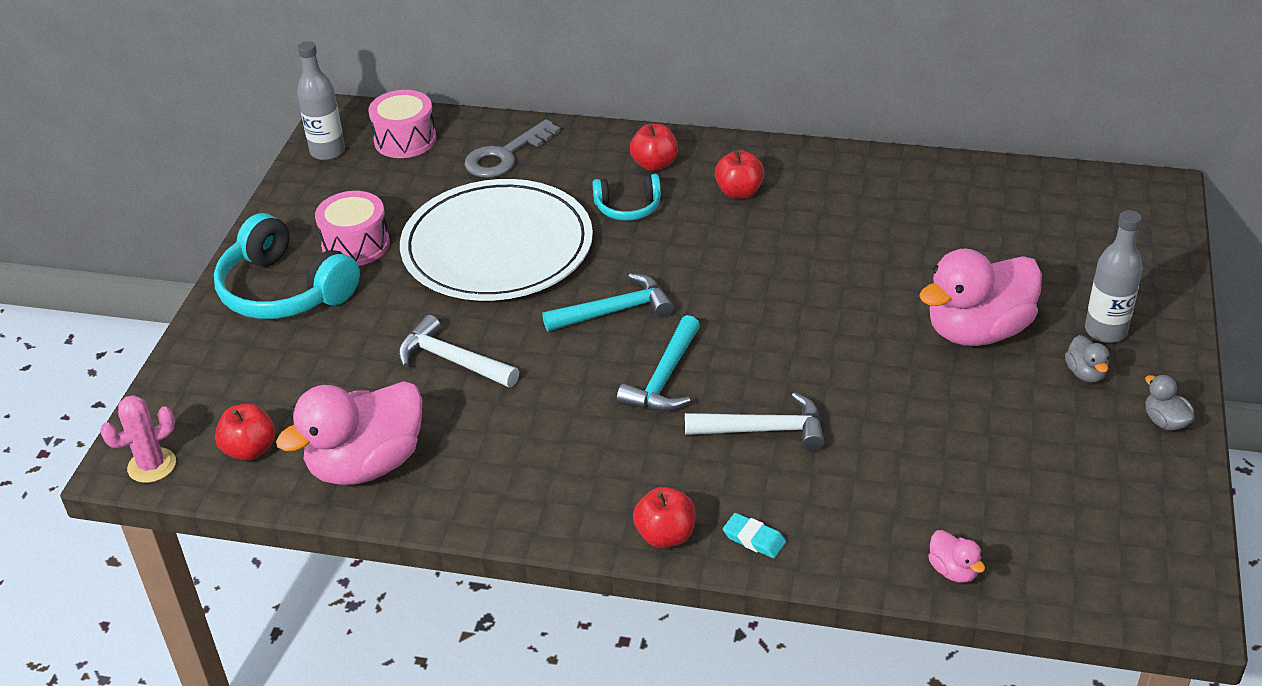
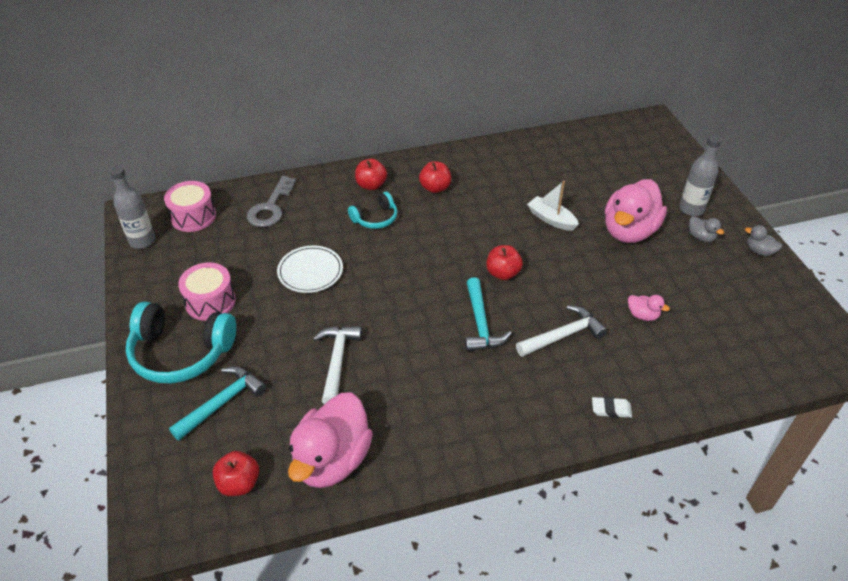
camera: 30 degrees left, 5 degrees up
pink cactus [100,395,176,483] -> none
white hammer [398,315,519,388] -> white hammer turned 90 degrees clockwise [313,326,362,404]
white plate [400,179,593,301] -> white plate [277,246,343,293], size x0.49
turquoise hammer [542,273,674,331] -> turquoise hammer moved to [169,366,267,441]
red apple [633,487,696,548] -> red apple moved to [486,245,523,280]
turquoise eraser [723,513,786,558] -> white eraser [592,397,632,418]
pink duck [928,530,985,583] -> pink duck moved to [628,295,670,321]
none -> white boat [527,181,579,231]

